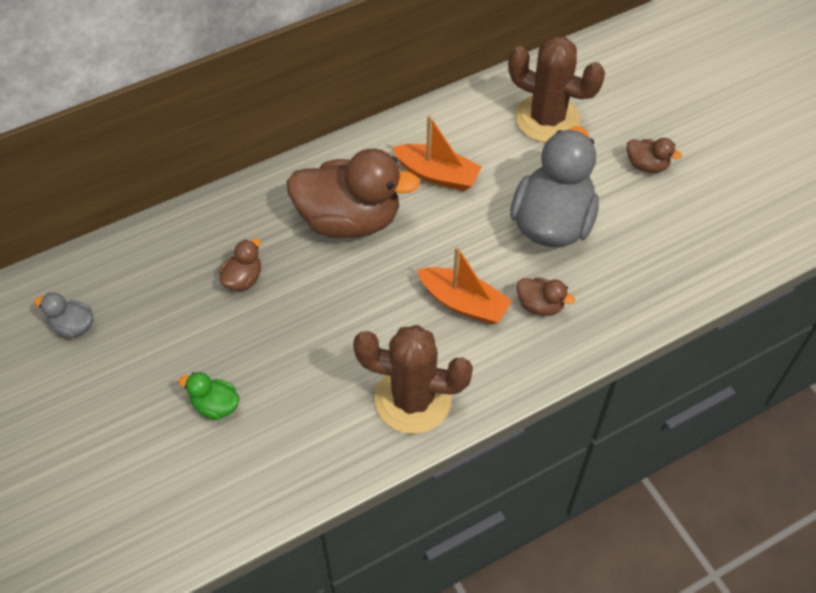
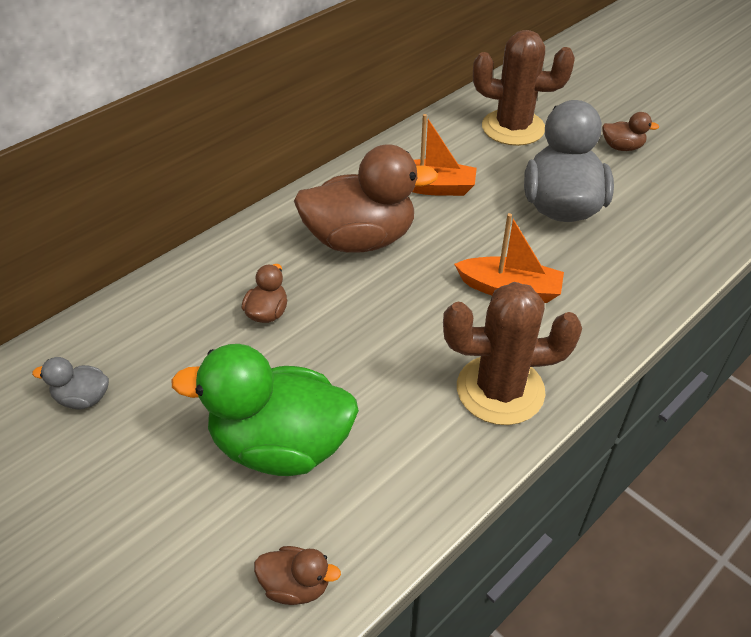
camera: 15 degrees left, 10 degrees down
green duck [179,372,240,420] -> green duck [171,344,359,476], size x2.28
brown duck [516,277,575,316] -> brown duck moved to [254,546,341,605]

